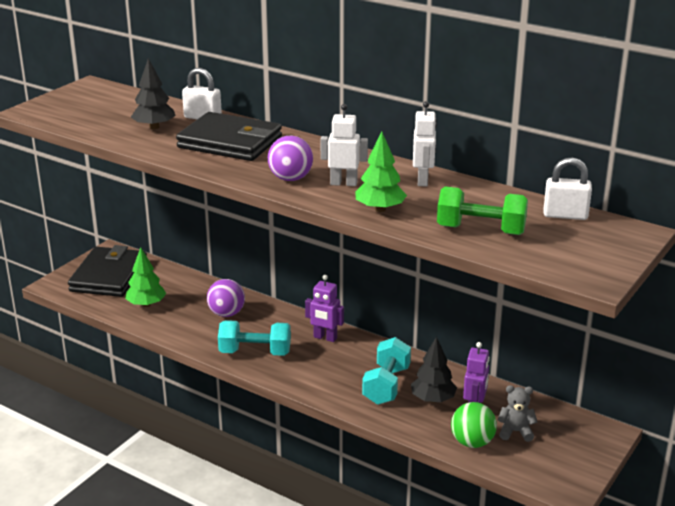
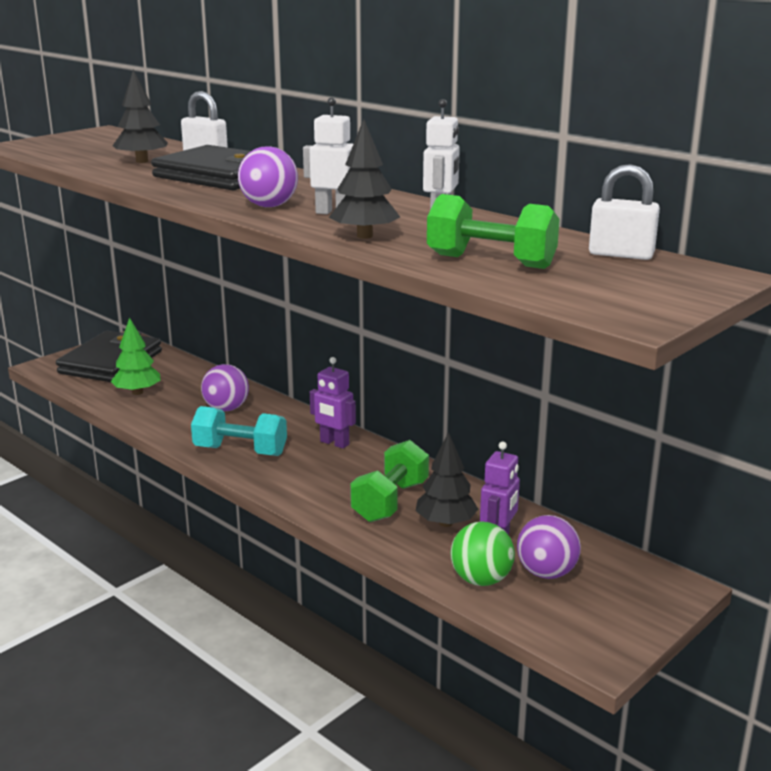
camera: 10 degrees right, 5 degrees down
green tree [355,132,407,212] -> black tree [329,119,400,239]
turquoise dumbbell [362,337,411,405] -> green dumbbell [350,440,429,522]
grey teddy bear [498,385,537,442] -> purple ball [517,515,581,579]

